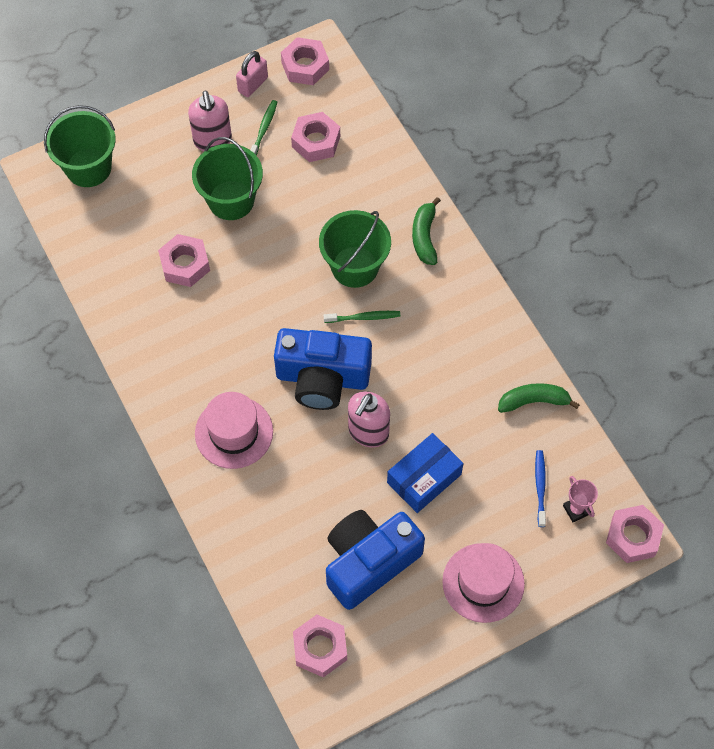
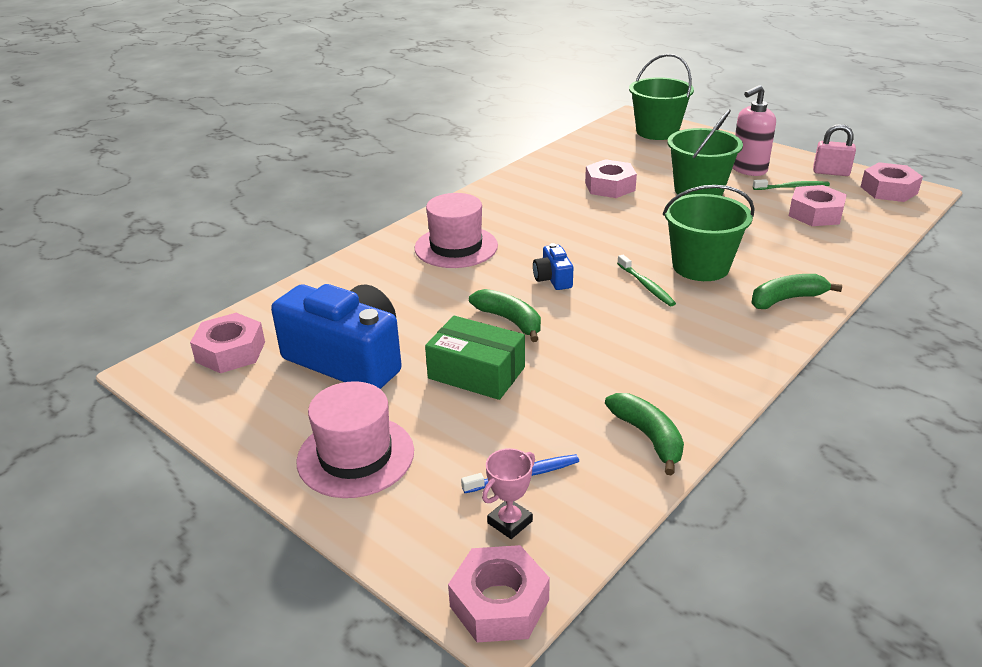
camera: 70 degrees right, 30 degrees down
blue camera [274,328,372,410] -> blue camera [533,243,573,290], size x0.44
pink soap dispenser [348,391,390,448] -> green banana [469,289,541,342]
blue box [387,433,463,513] -> green box [425,316,525,400]

